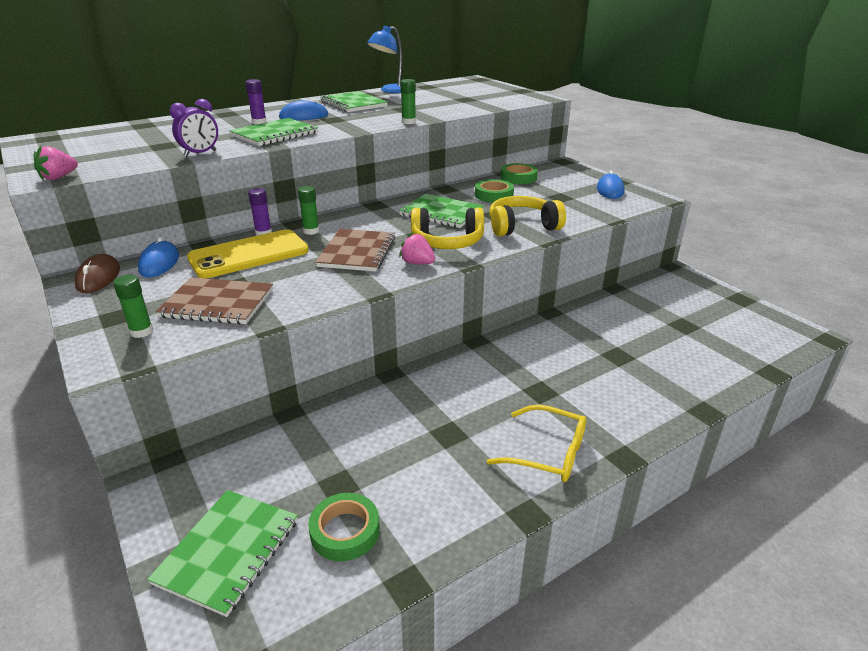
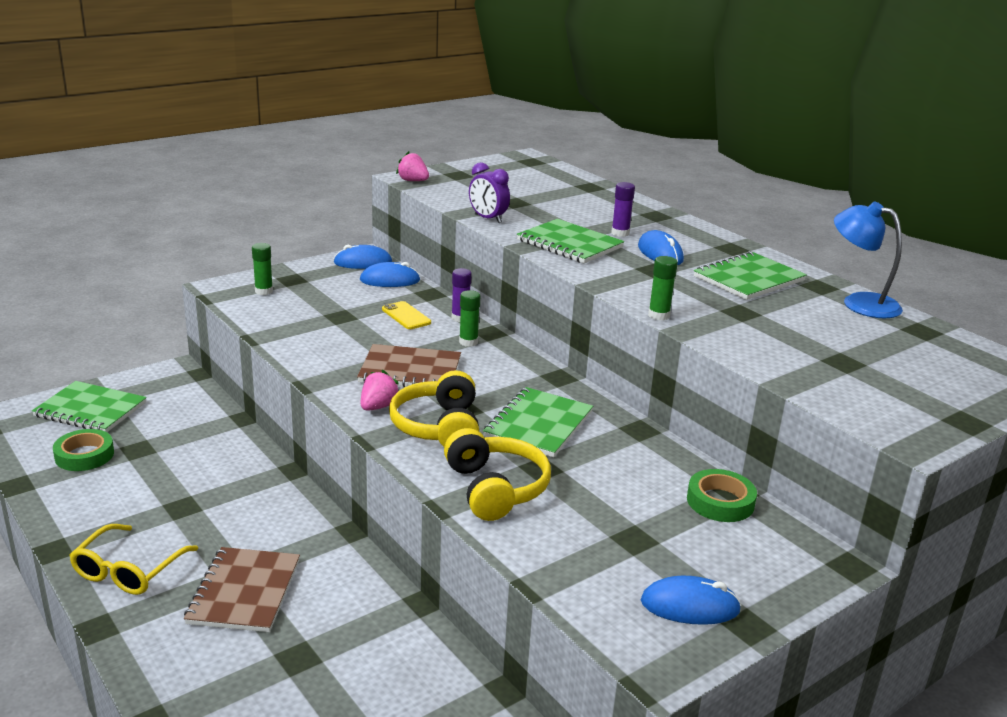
camera: 85 degrees right, 5 degrees down
brown mouse [75,254,120,293] -> blue mouse [334,245,392,269]
brown notebook [156,277,273,324] -> brown notebook moved to [184,547,300,632]
yellow phone [187,229,309,278] -> yellow phone [382,301,431,329], size x0.48
green tape [475,179,514,203] -> none

